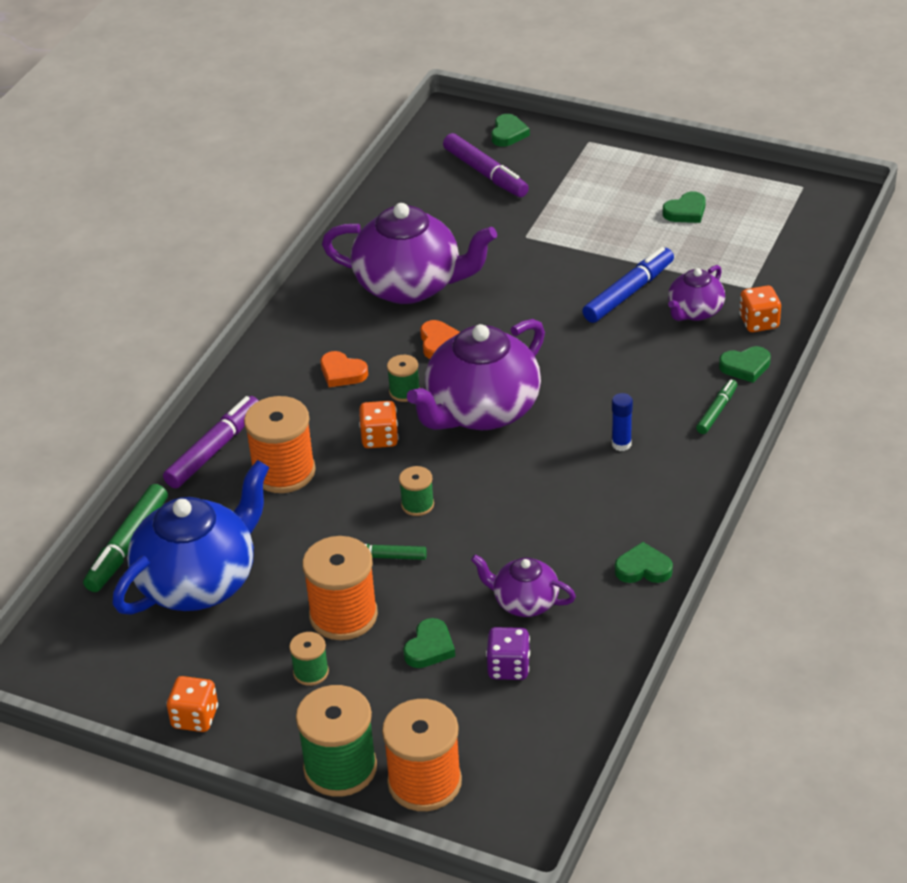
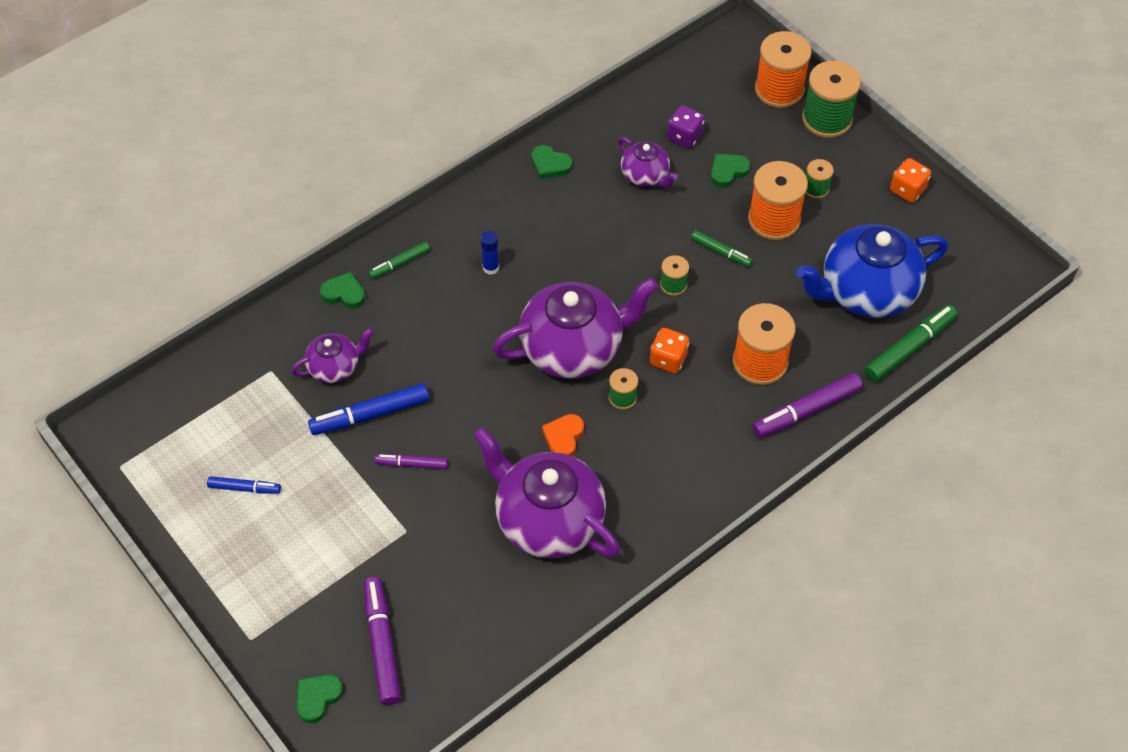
camera: 155 degrees left, 15 degrees up
orange heart [321,351,368,387] -> none
green heart [662,191,706,223] -> blue marker [207,476,281,494]
orange dice [739,285,781,332] -> none
none -> purple marker [375,454,448,469]

